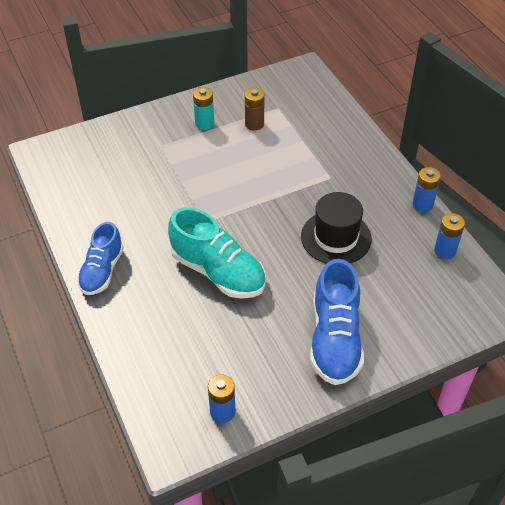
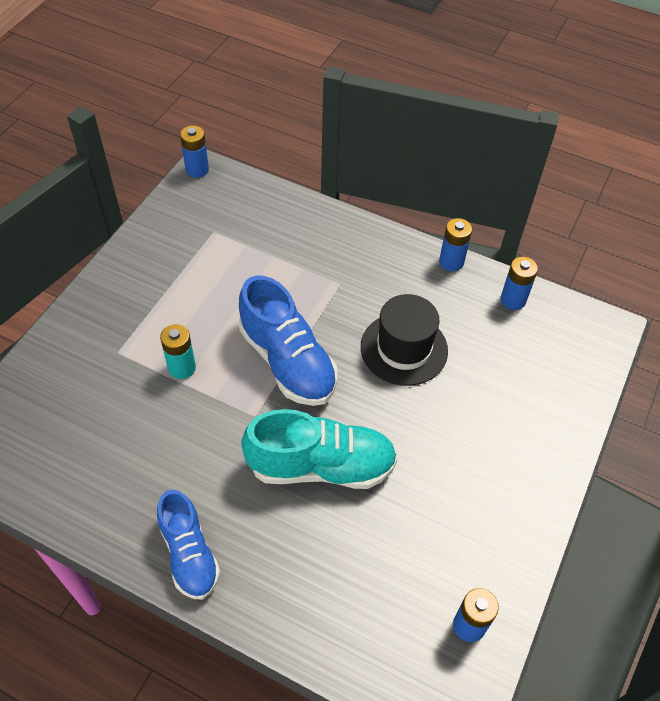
camera: 40 degrees left, 5 degrees up
turquoise battery [193,87,214,130] -> turquoise battery moved to [160,324,196,379]
brown battery [245,88,264,130] -> none
blue shoe [310,259,364,385] -> blue shoe moved to [239,275,338,406]
none -> blue battery [180,126,209,178]

